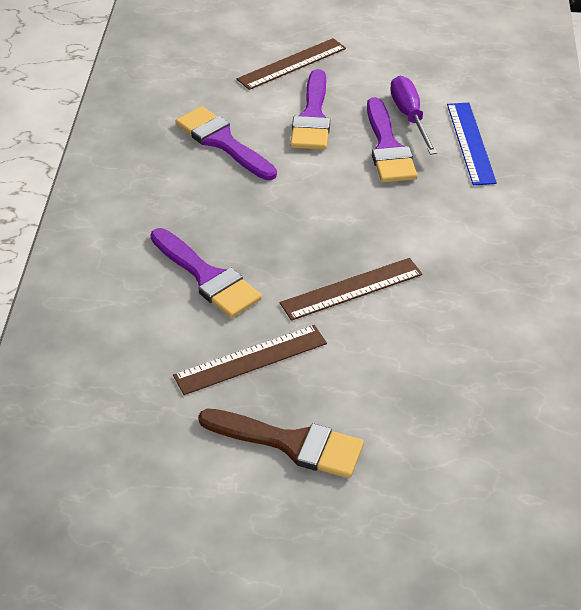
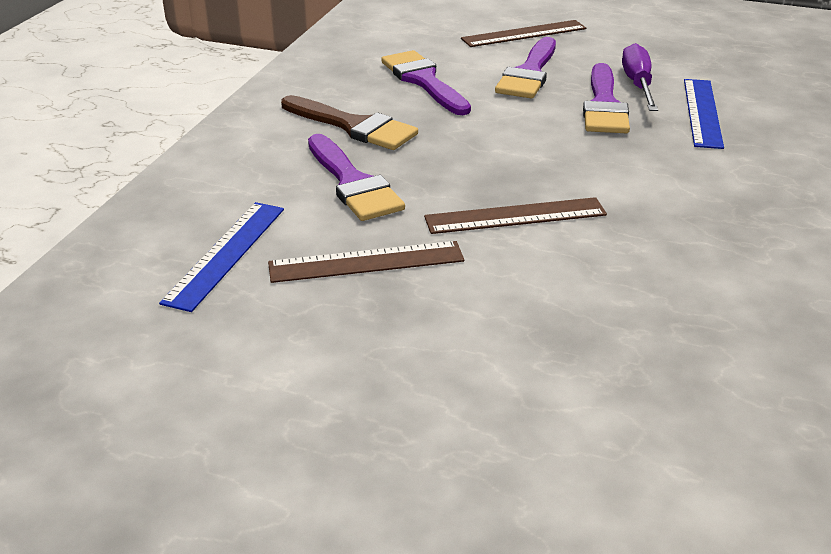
camera: 15 degrees right, 10 degrees down
brown brush [198,409,364,478] -> brown brush moved to [281,95,418,150]
none -> blue ruler [159,202,284,312]

